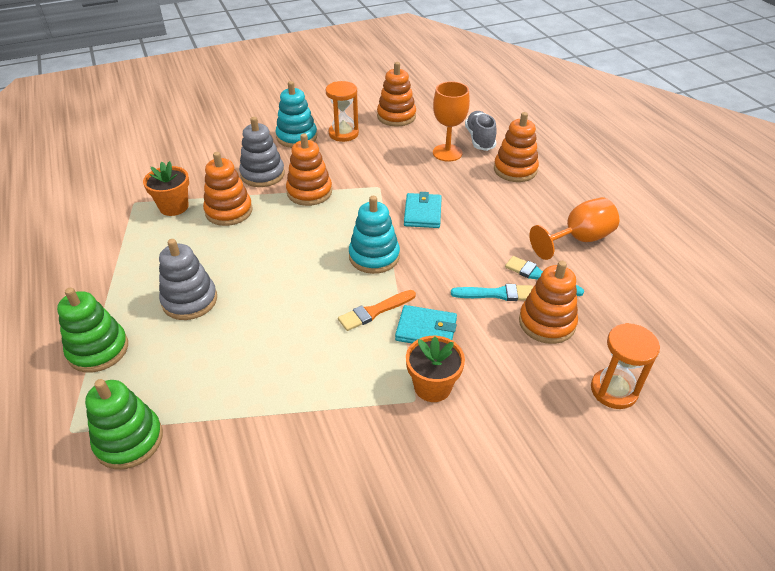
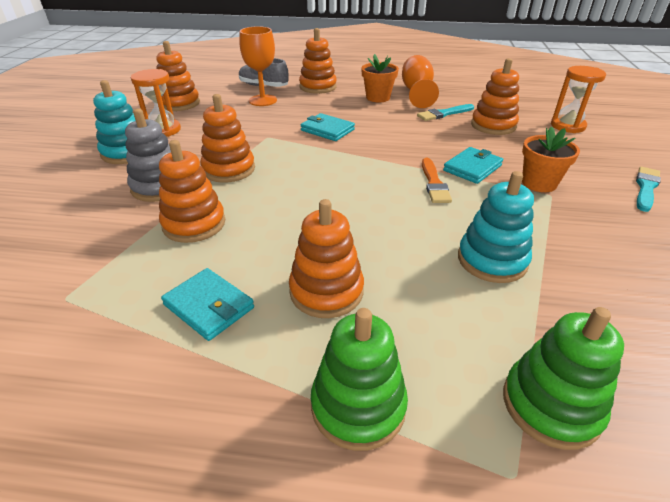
camera: 60 degrees left, 5 degrees down
orange flower pot [143,161,189,216] -> orange flower pot moved to [361,54,399,102]
grey stacking toy [159,239,217,320] -> orange stacking toy [289,199,364,318]
turquoise stacking toy [349,196,400,274] -> turquoise stacking toy moved to [458,171,534,283]
turquoise brush [451,284,533,301] -> turquoise brush moved to [636,167,661,212]
none -> turquoise wallet [161,268,254,341]

